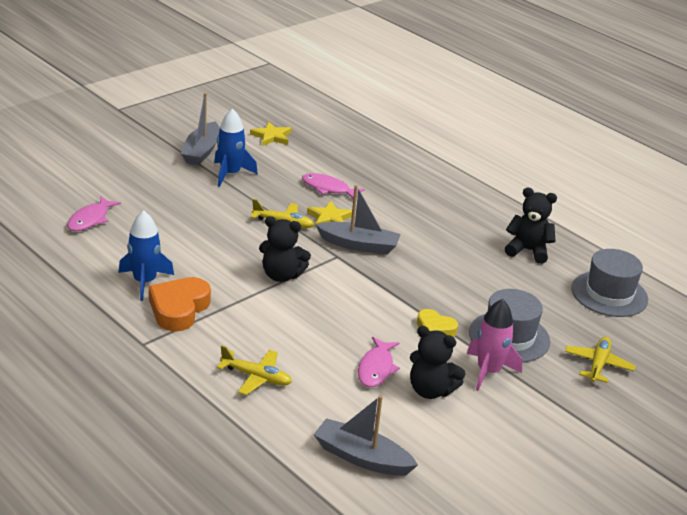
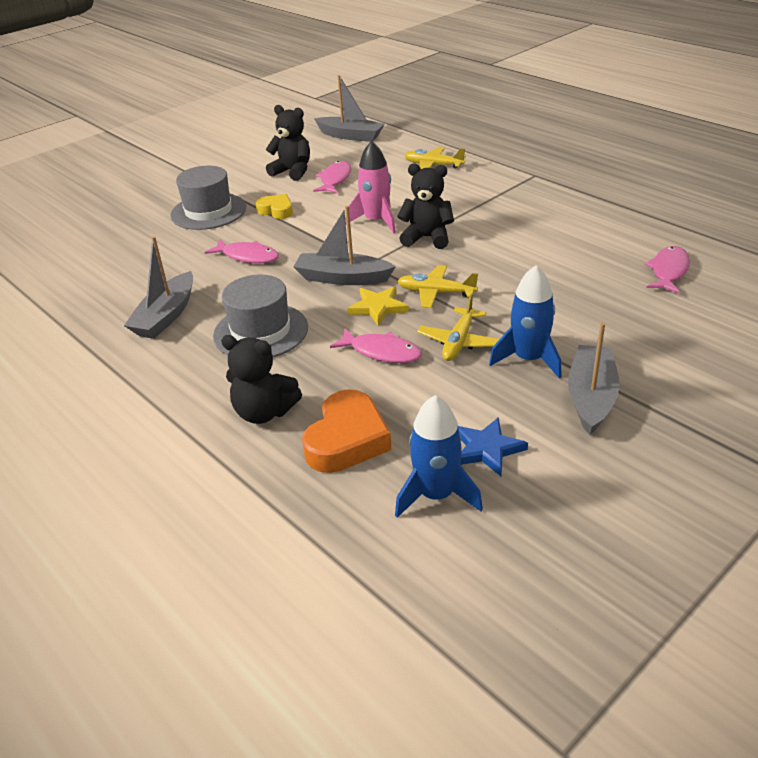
camera: 175 degrees left, 5 degrees up
blue rocket [118,210,174,301] -> blue rocket moved to [395,395,483,518]
orange heart [149,277,211,331] -> orange heart moved to [302,389,392,473]
yellow star [250,121,292,146] -> blue star [458,417,528,476]
pink rocket [467,299,522,391] -> pink rocket moved to [345,141,396,233]
black teddy bear [505,188,557,264] -> black teddy bear moved to [221,335,302,424]
yellow plane [565,337,636,383] -> yellow plane moved to [417,294,500,361]
grey hat [572,249,648,317] -> grey hat moved to [213,274,308,357]
none -> grey boat [124,236,193,339]
none -> pink fish [204,239,279,263]

